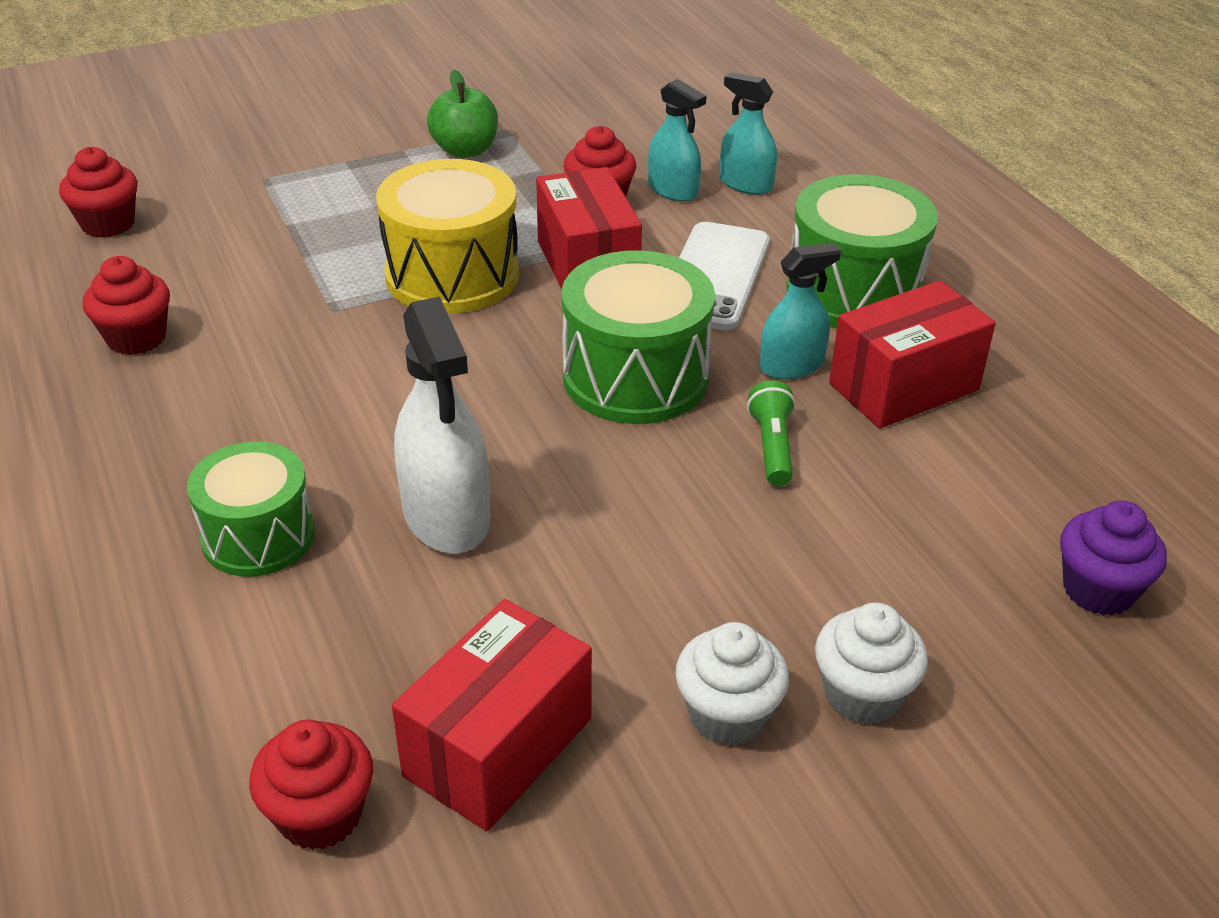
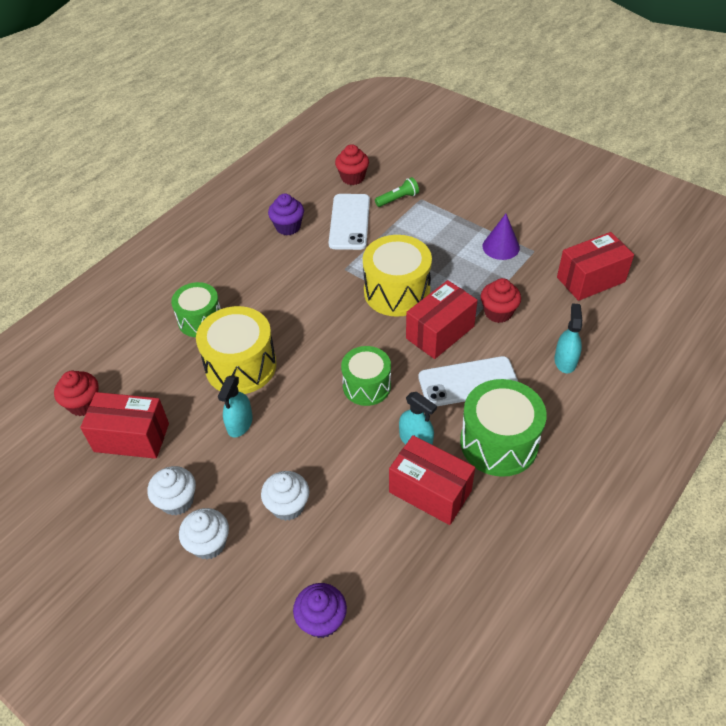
camera: 65 degrees right, 10 degrees up
red cupcake [83,256,170,355] -> purple cupcake [268,193,304,235]
white spray bottle [394,296,490,554] -> yellow drum [196,306,277,394]
green apple [427,70,498,158] -> purple cone [483,214,520,260]
green drum [562,250,715,424] -> green drum [341,346,391,406], size x0.66
turquoise spray bottle [648,79,706,202] -> turquoise spray bottle moved to [218,375,253,438]
green flashlight [747,380,796,486] -> green flashlight moved to [375,177,419,207]
none -> white cupcake [261,471,309,521]
none -> white phone [329,194,370,250]
none -> red box [557,232,634,301]

